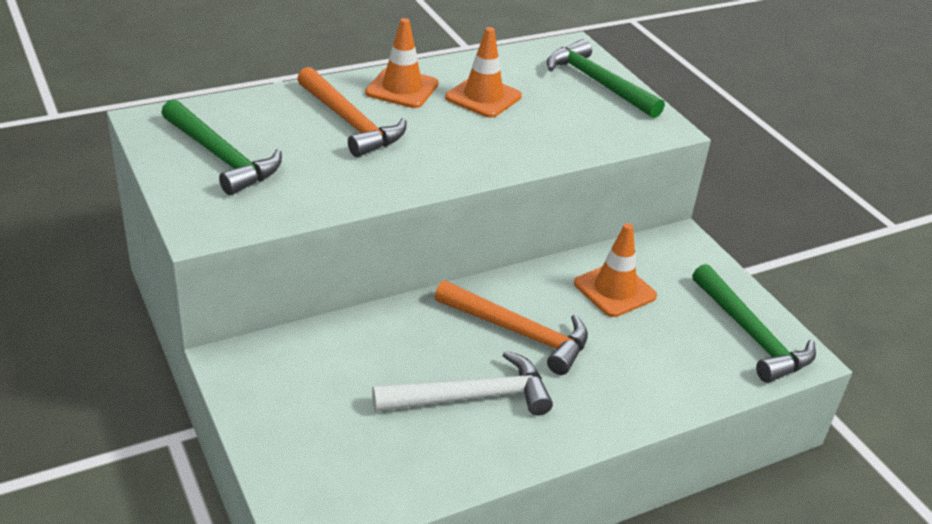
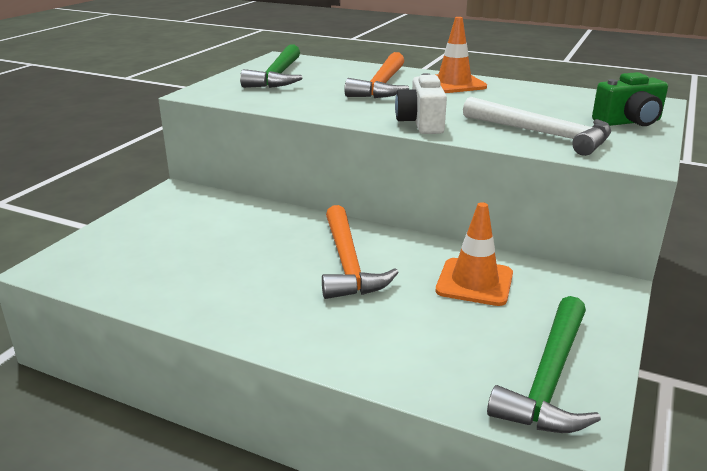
camera: 55 degrees right, 10 degrees down
white hammer [372,351,553,416] -> white hammer moved to [463,97,611,156]
orange traffic cone [445,27,522,118] -> none
green hammer [546,39,665,118] -> green camera [592,72,668,126]
none -> white camera [395,73,447,134]

